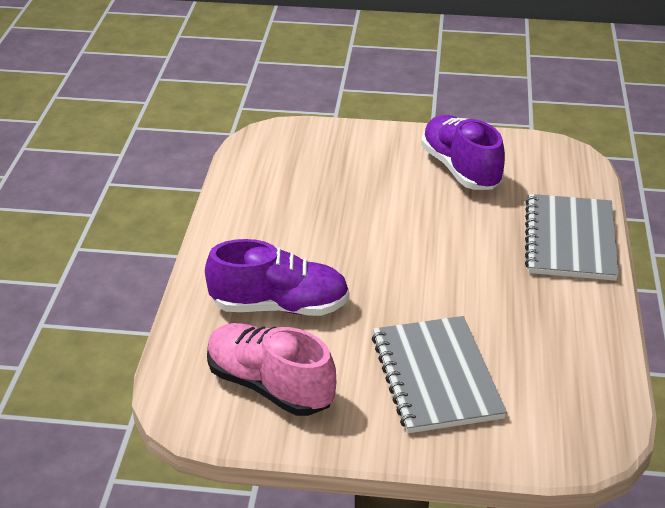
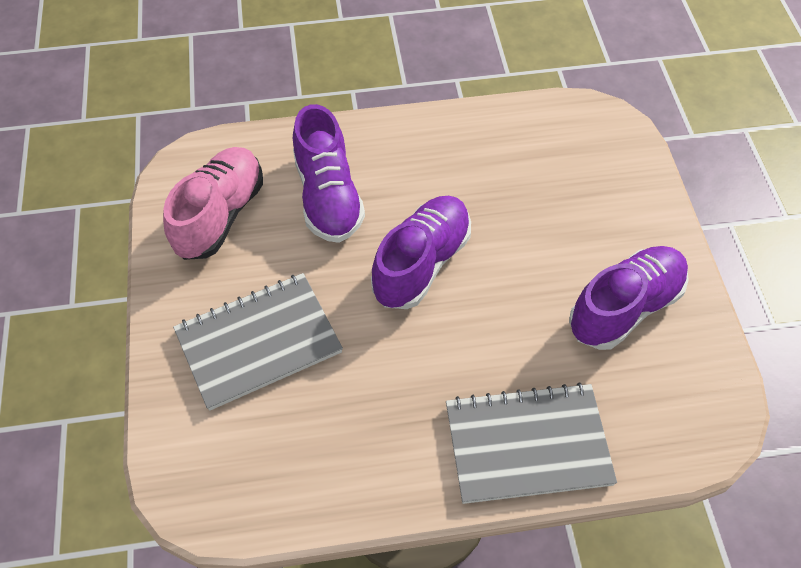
camera: 75 degrees right, 20 degrees up
none -> purple shoe [371,196,471,309]

